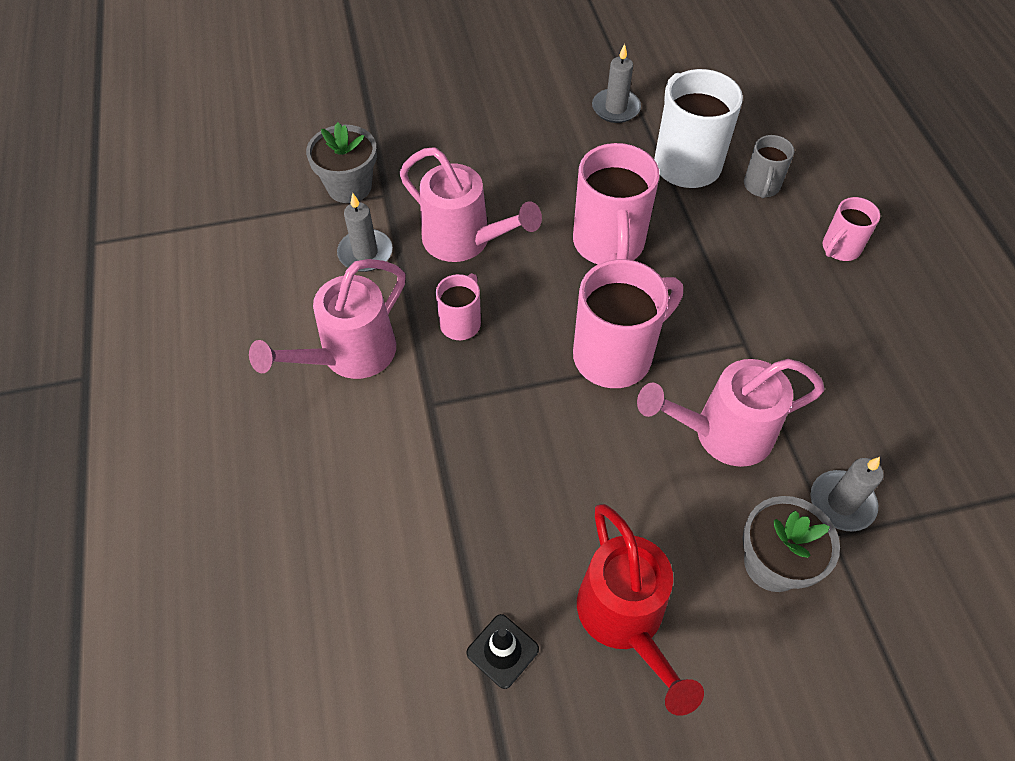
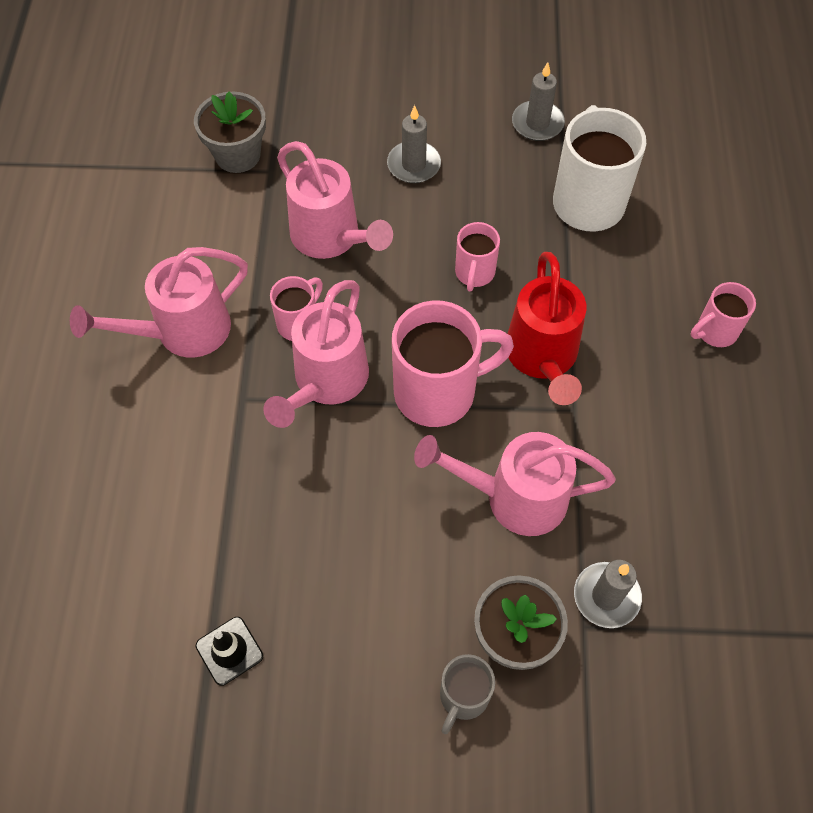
camera: 15 degrees right, 5 degrees up
grey candle [337,193,393,272] -> grey candle moved to [387,105,441,183]
pink mug [573,143,659,264] -> pink mug [455,222,500,292], size x0.53
red watering can [577,504,704,716] -> red watering can moved to [508,252,586,405]
grey mug [744,135,794,198] -> grey mug moved to [440,654,495,734]
none -> pink watering can [263,280,369,428]

